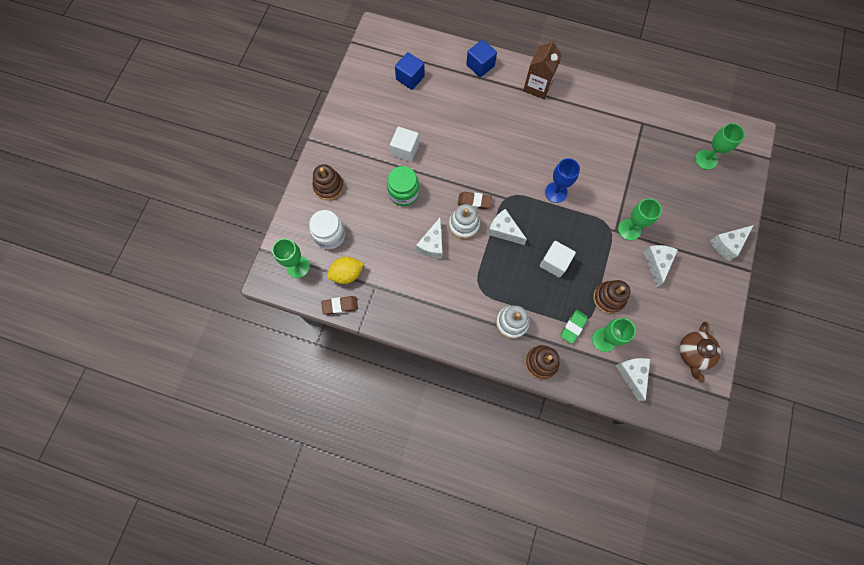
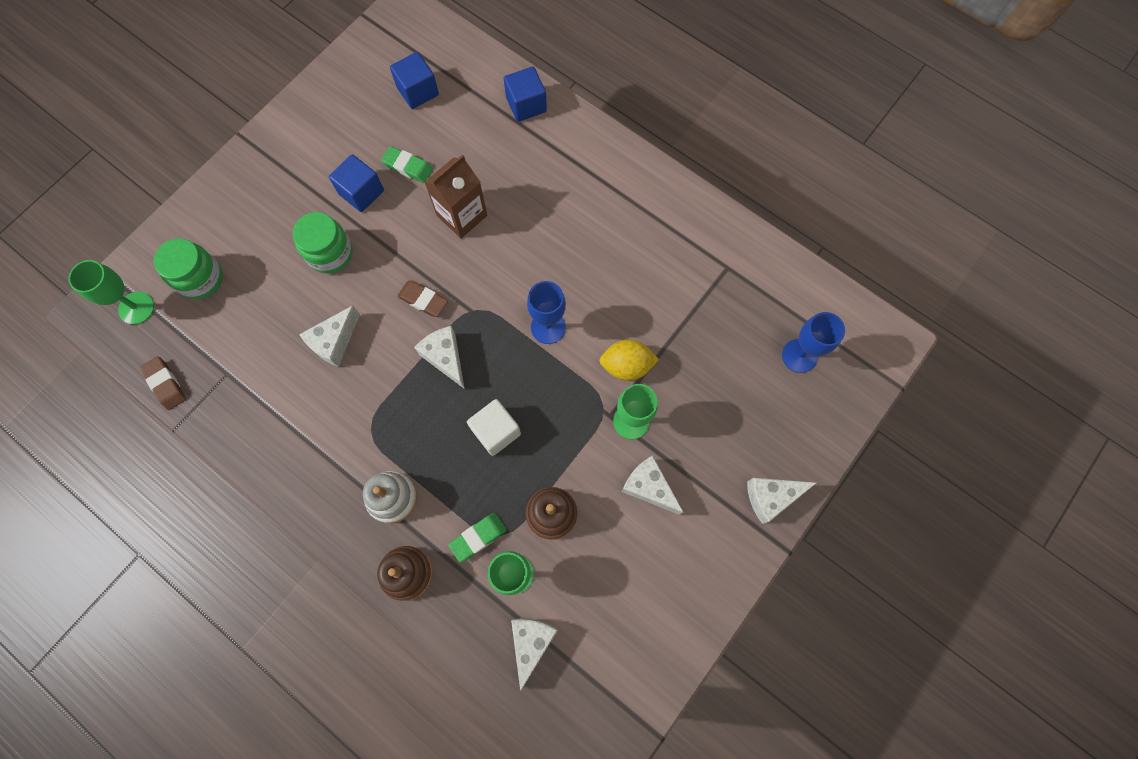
camera: 20 degrees right, 0 degrees up
white jar [309,210,345,249] -> green jar [154,238,223,299]
brown stacking toy [313,164,344,200] -> none
brown eraser [321,296,358,315] -> brown eraser turned 45 degrees clockwise [140,356,186,410]
yellow lemon [327,257,364,284] -> yellow lemon moved to [599,340,659,381]
white cube [390,127,419,162] -> blue cube [329,154,384,212]
white stacking toy [449,204,480,239] -> none
brown carton [523,39,562,99] -> brown carton moved to [424,154,487,238]
white cheese [644,245,678,287] -> white cheese turned 75 degrees counterclockwise [622,455,683,515]
brown teapot [679,322,721,383] -> none
green goblet [695,123,745,170] -> blue goblet [782,312,845,373]
none -> green eraser [381,146,433,183]

